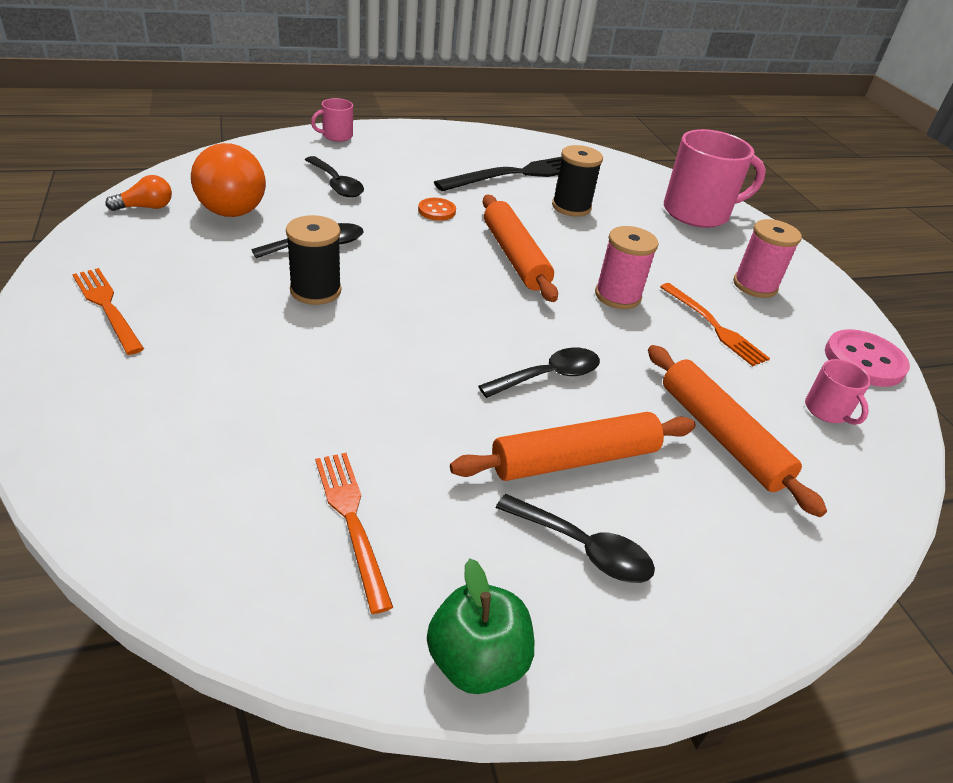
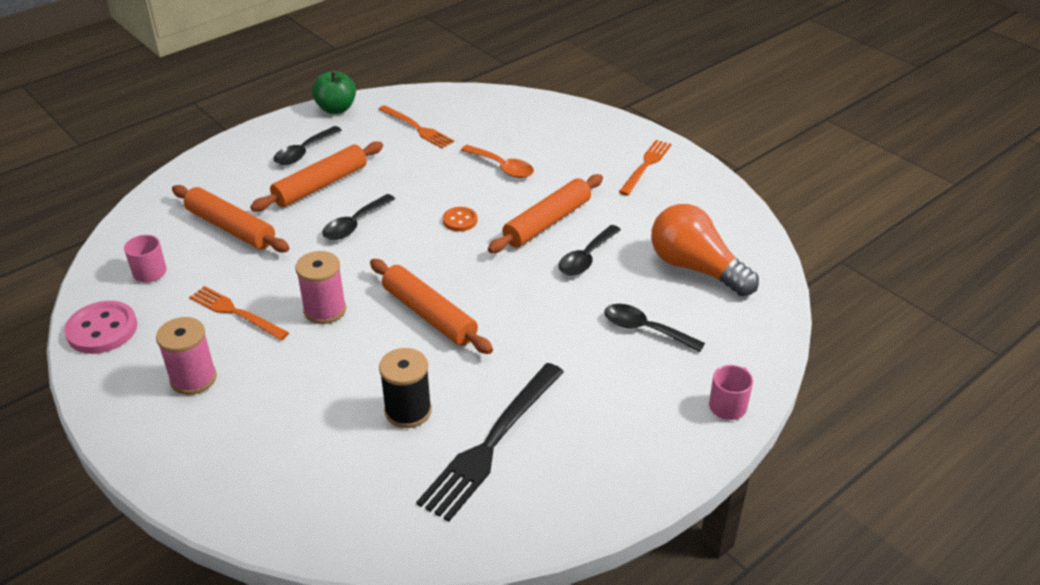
camera: 160 degrees right, 0 degrees up
orange fork [72,268,144,355] -> orange fork turned 90 degrees counterclockwise [619,140,672,196]
orange light bulb [105,175,172,211] -> none
black spool [286,215,341,305] -> orange rolling pin [488,174,603,253]
orange button [418,198,456,221] -> orange button moved to [443,207,477,231]
black spoon [496,494,655,583] -> black spoon turned 60 degrees counterclockwise [273,126,342,165]
pink mug [664,129,766,228] -> none
none -> orange spoon [461,145,534,178]

